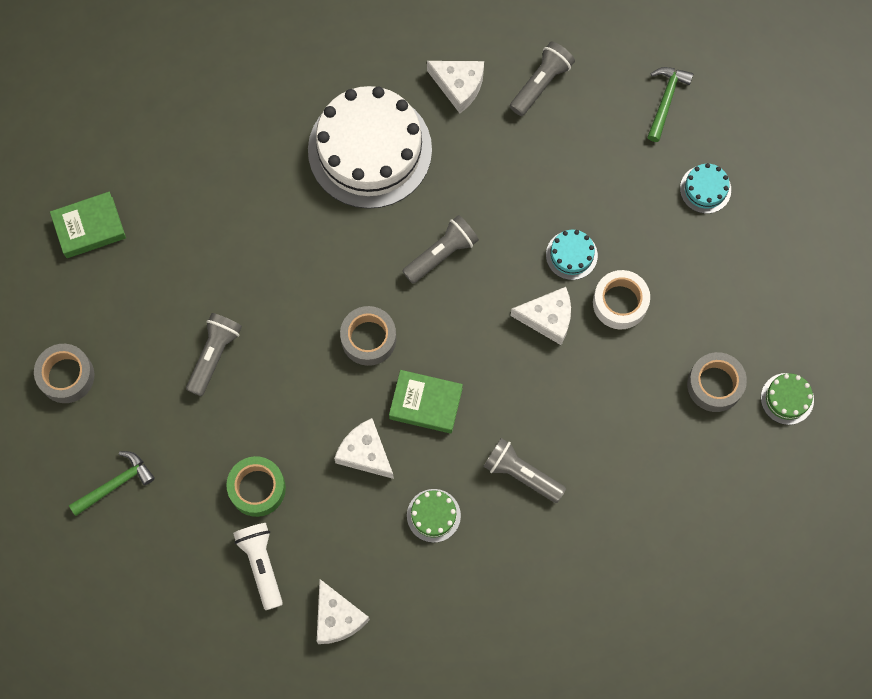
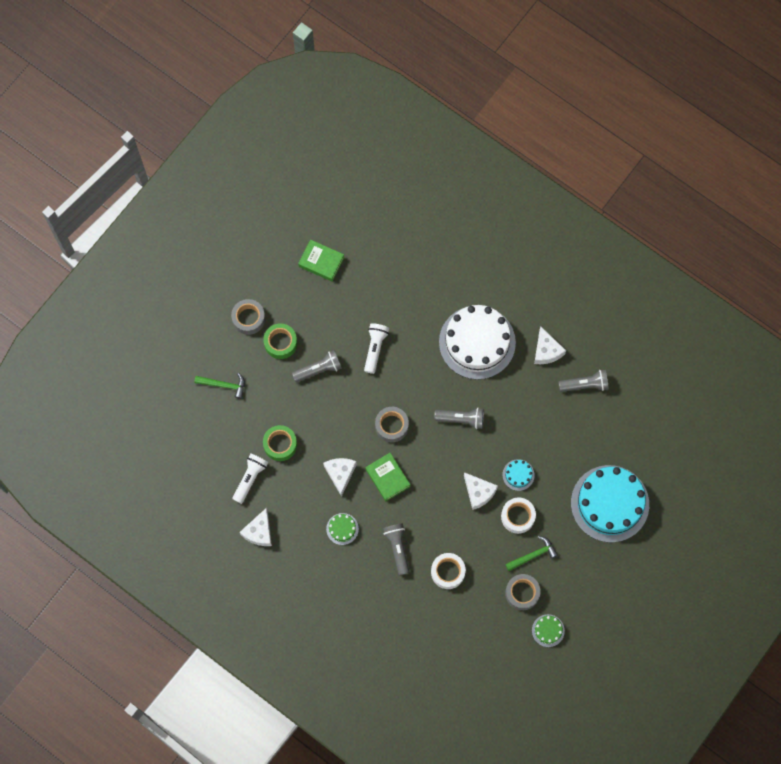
camera: 45 degrees right, 0 degrees up
green hammer [648,67,693,142] -> green hammer moved to [505,536,558,571]
turquoise cake [680,163,731,214] -> turquoise cake [571,465,649,542], size x2.43
none -> green tape [263,323,297,359]
none -> white flashlight [364,323,389,374]
none -> white tape [431,553,466,589]

